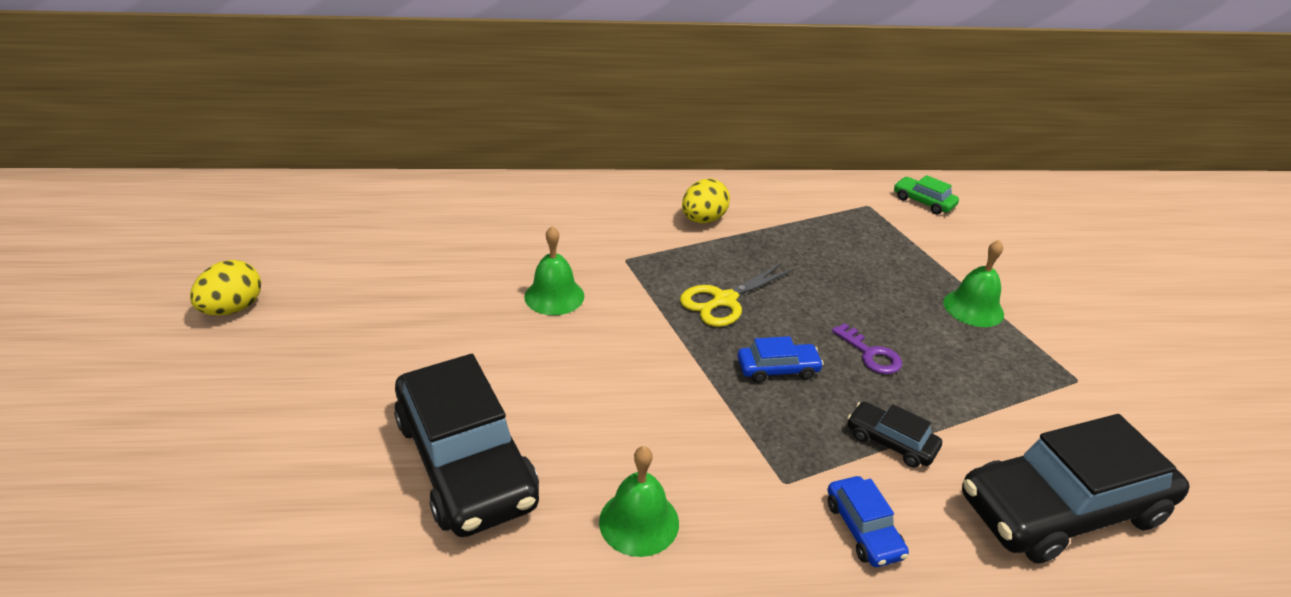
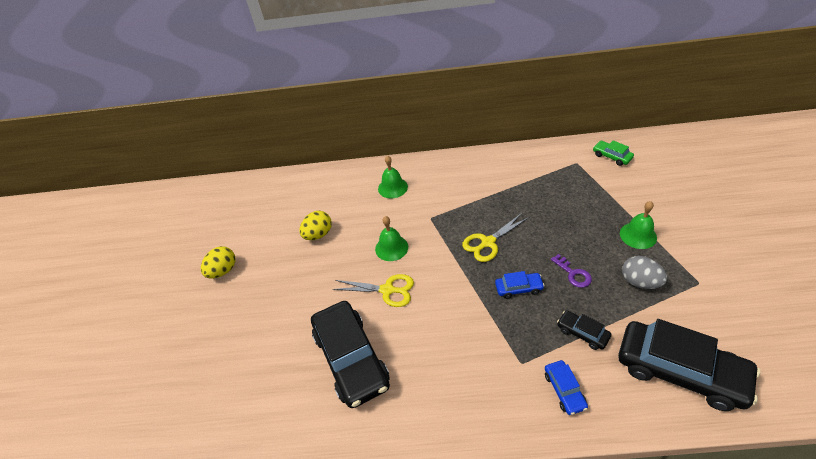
camera: 10 degrees right, 10 degrees up
green bell [599,446,679,557] -> green bell moved to [378,155,408,198]
yellow egg [682,179,730,223] -> yellow egg moved to [299,211,332,240]
black car [962,414,1190,564] -> black car turned 135 degrees counterclockwise [618,319,760,411]
none -> yellow scissors [333,274,414,307]
none -> grey egg [622,256,667,289]

